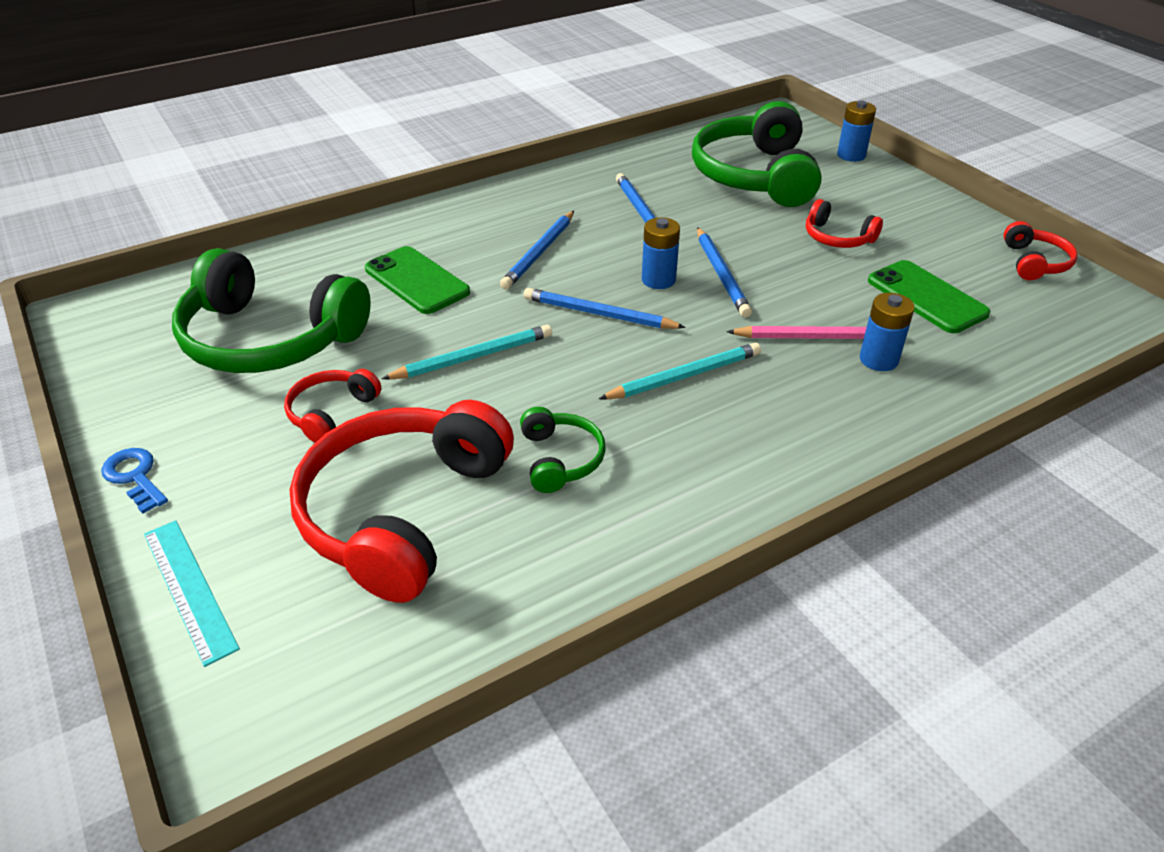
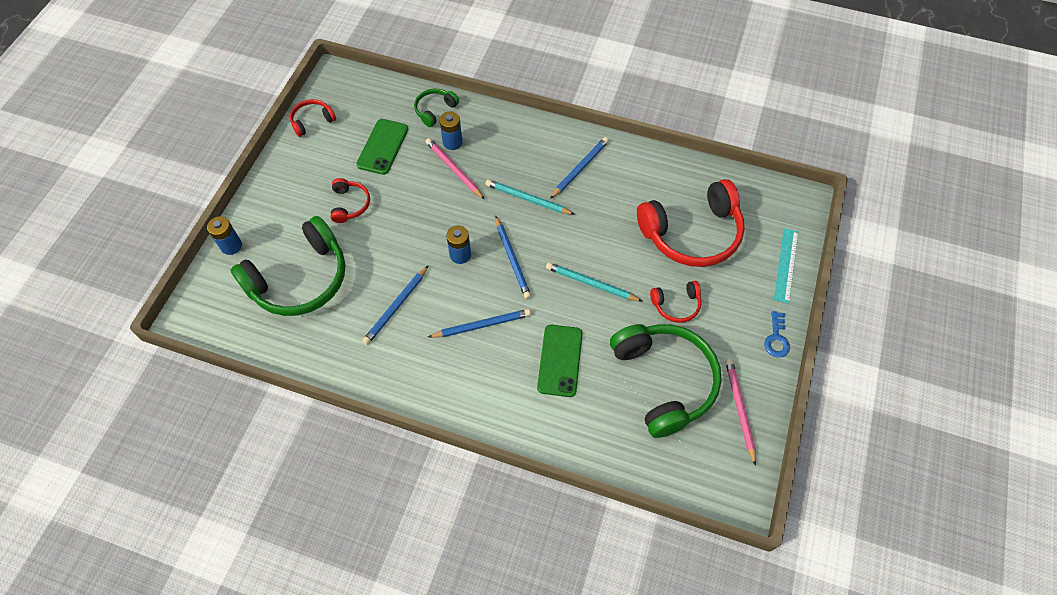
camera: 130 degrees left, 20 degrees up
green headphones [520,407,606,493] -> green headphones moved to [414,89,459,127]
blue pencil [697,227,752,317] -> blue pencil moved to [550,137,609,199]
none -> pink pencil [725,358,756,466]

